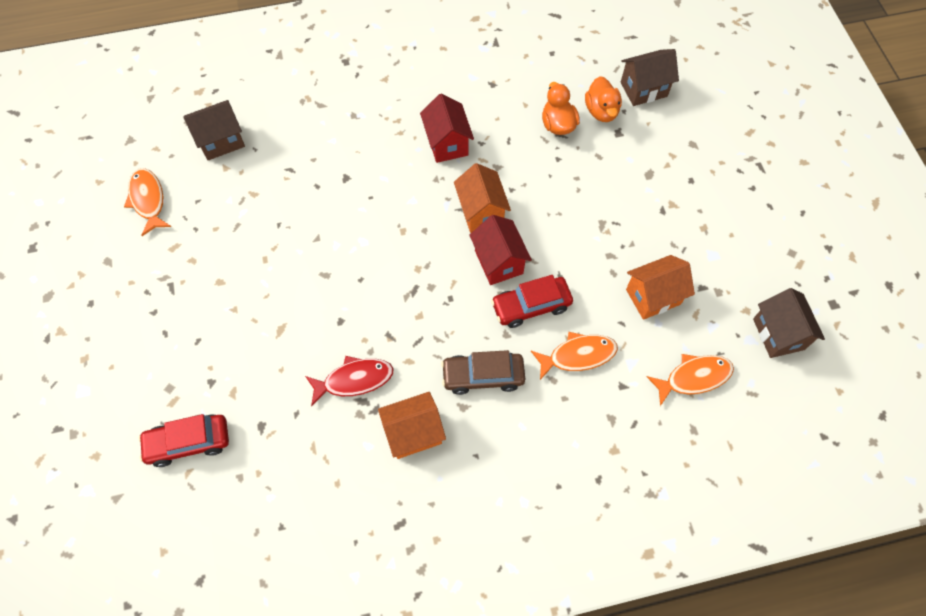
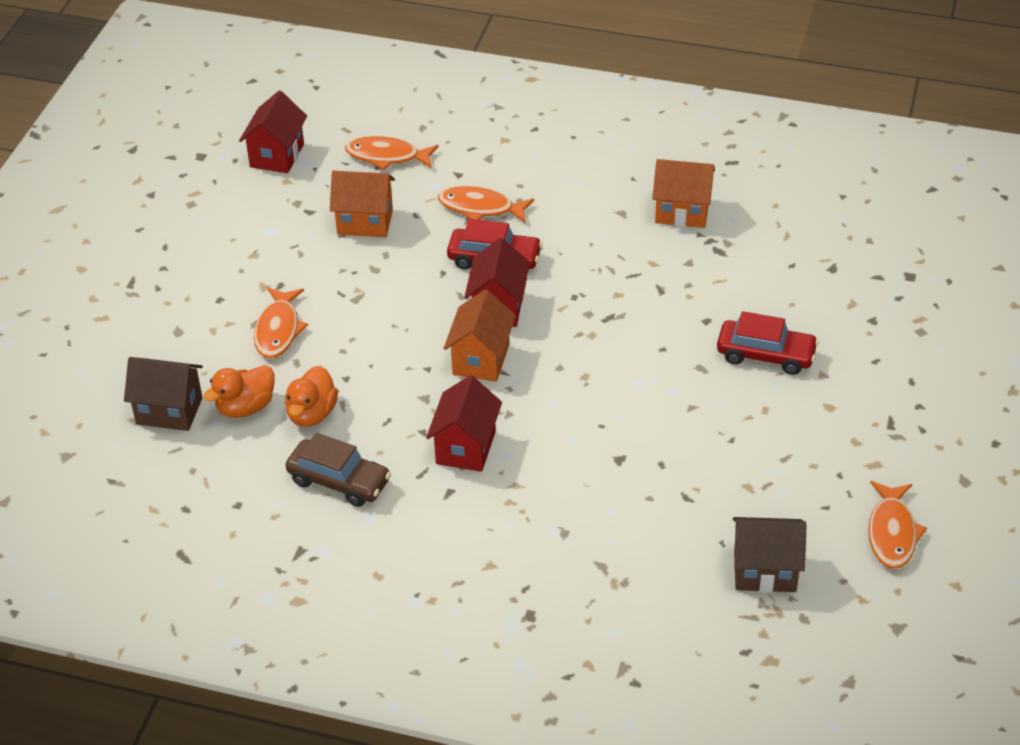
camera: 150 degrees left, 20 degrees down
red car [138,414,229,467] -> red car moved to [717,311,819,375]
red fish [305,356,394,407] -> none
brown car [441,350,525,395] -> brown car moved to [286,433,391,507]
orange duck [585,76,622,122] -> orange duck turned 150 degrees counterclockwise [203,365,275,418]
brown house [753,288,825,358] -> red house [239,91,307,173]
none -> orange fish [254,287,308,358]

